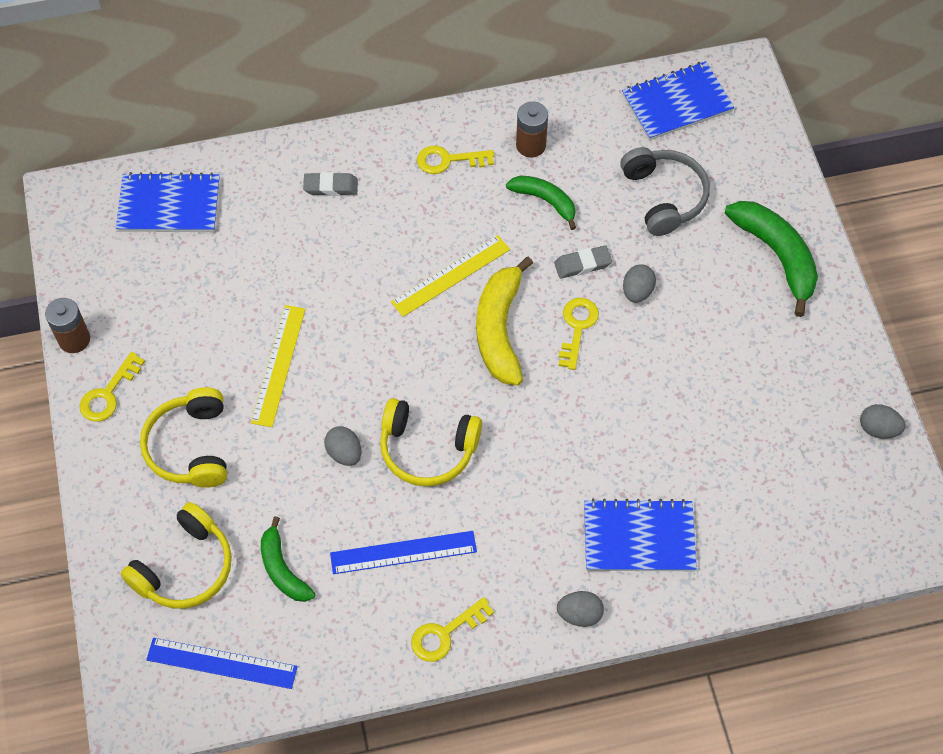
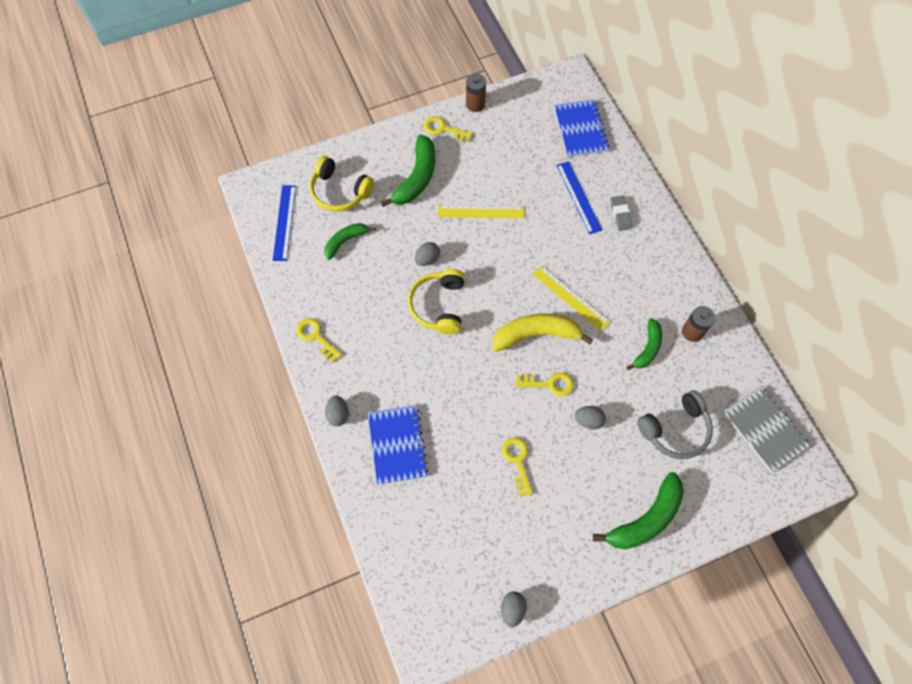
camera: 80 degrees right, 5 degrees up
yellow headphones [140,387,227,488] -> green banana [381,134,435,207]
blue ruler [330,531,477,574] -> blue ruler moved to [556,161,602,234]
yellow key [417,145,494,174] -> yellow key moved to [502,437,533,497]
grey eraser [554,245,612,279] -> none
blue notebook [622,61,734,141] -> grey notebook [723,386,810,472]

